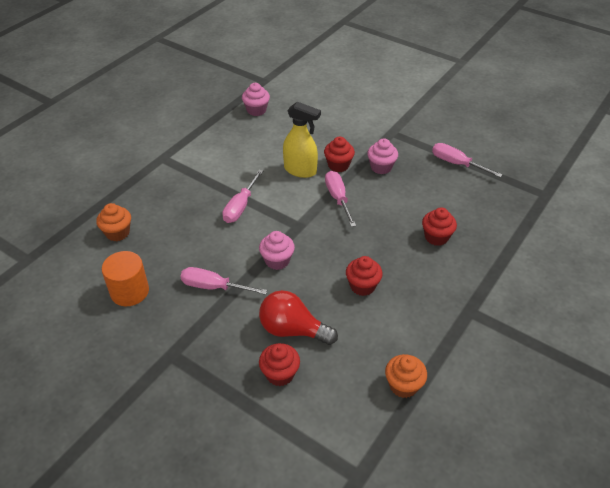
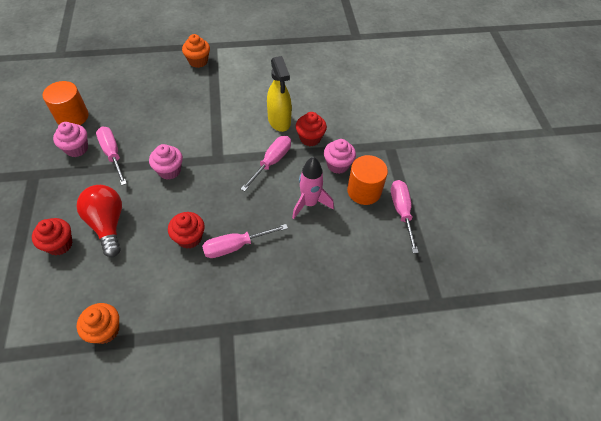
camera: 45 degrees right, 10 degrees up
orange cupcake [96,203,131,241] -> orange cupcake moved to [182,34,210,68]
pink screwdriver [222,170,263,223] -> pink screwdriver moved to [202,224,288,258]
pink cupcake [242,83,270,116] -> pink cupcake moved to [53,122,88,157]
red cupcake [422,207,457,246] -> none
none -> pink rocket [292,157,334,219]
none -> orange cylinder [347,155,388,205]

